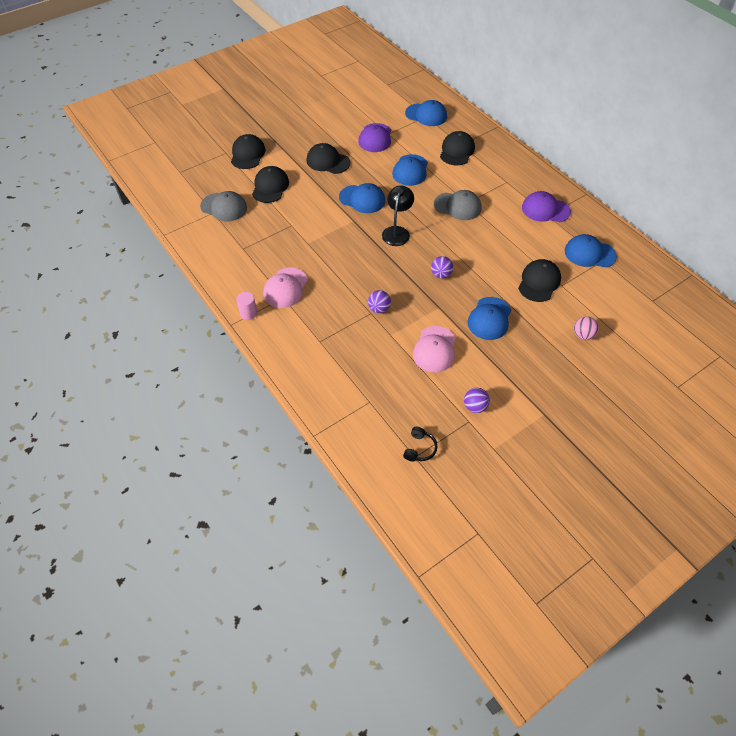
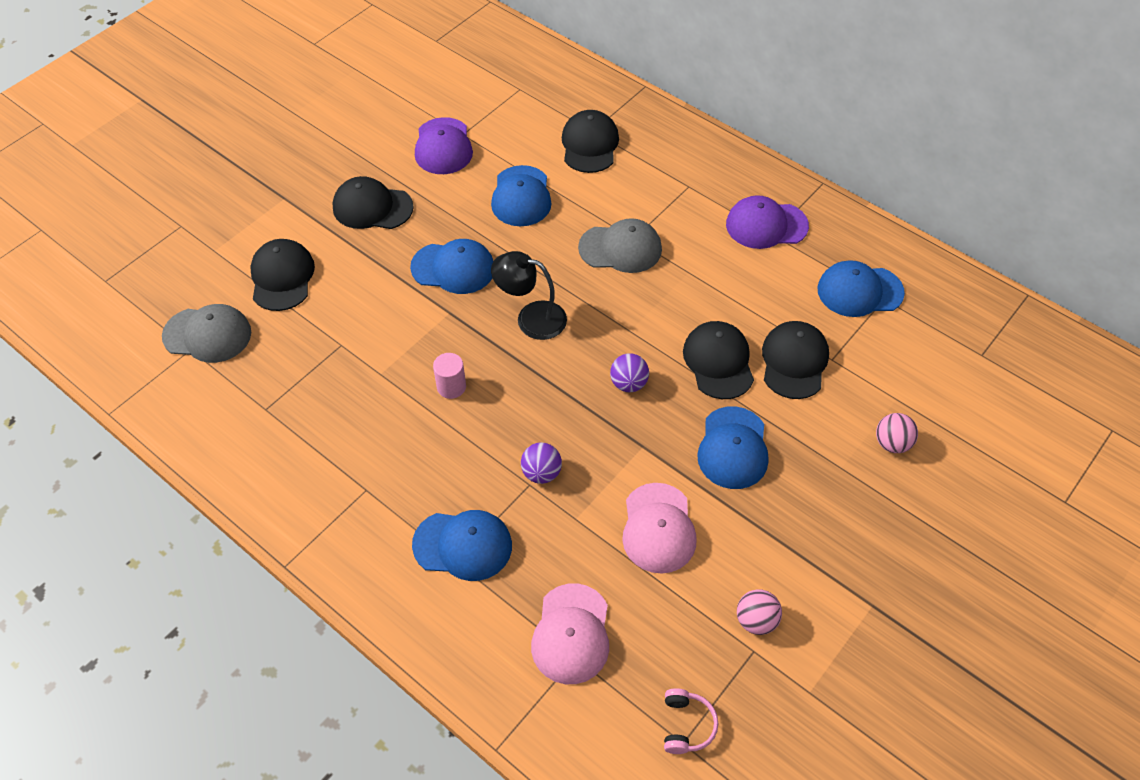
camera: 15 degrees left, 0 degrees up
black cap [231,134,266,169] -> black cap moved to [683,321,754,399]
pink cylinder [236,292,257,320] -> pink cylinder moved to [433,353,466,399]
pink cap [263,267,308,308] -> pink cap moved to [531,583,609,684]
black lamp [382,185,414,246] -> black lamp turned 75 degrees counterclockwise [491,251,567,340]
black headphones [403,427,437,461] -> pink headphones [664,688,718,754]
blue cap [405,100,447,126] -> blue cap moved to [412,510,512,581]
purple ball [464,388,490,413] -> pink ball [737,589,782,635]

